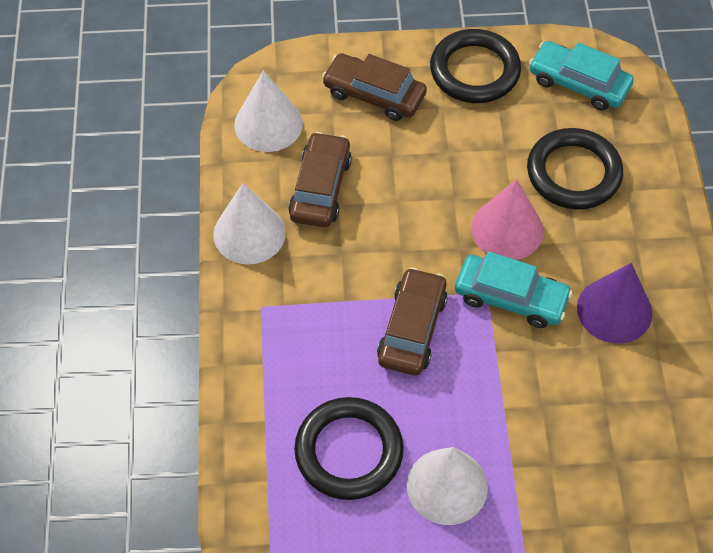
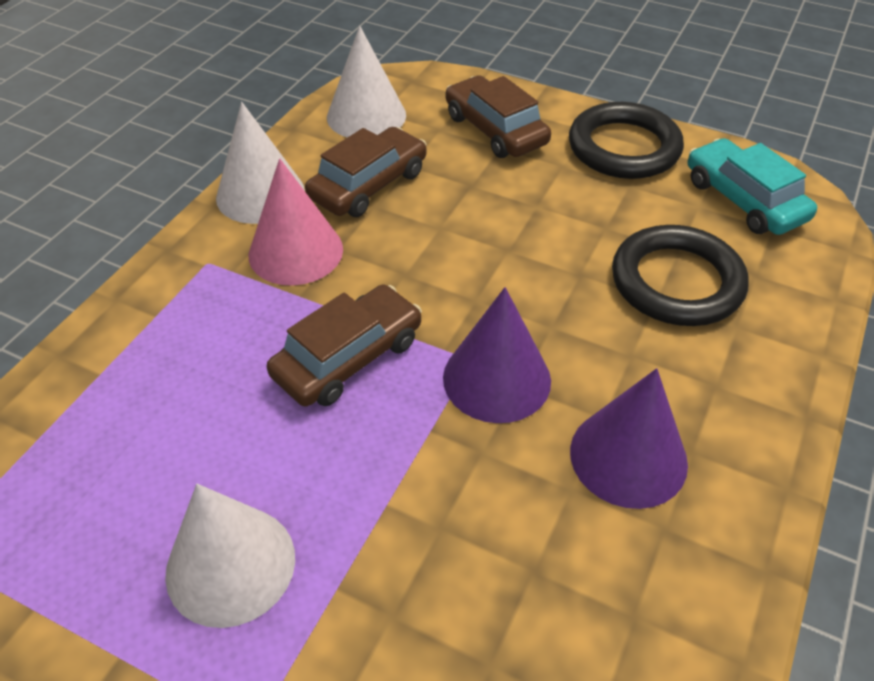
camera: 30 degrees right, 10 degrees down
black ring [294,397,404,500] -> none
turquoise car [455,252,572,328] -> purple cone [443,287,551,423]
pink cone [471,179,543,260] -> pink cone moved to [249,158,343,286]

